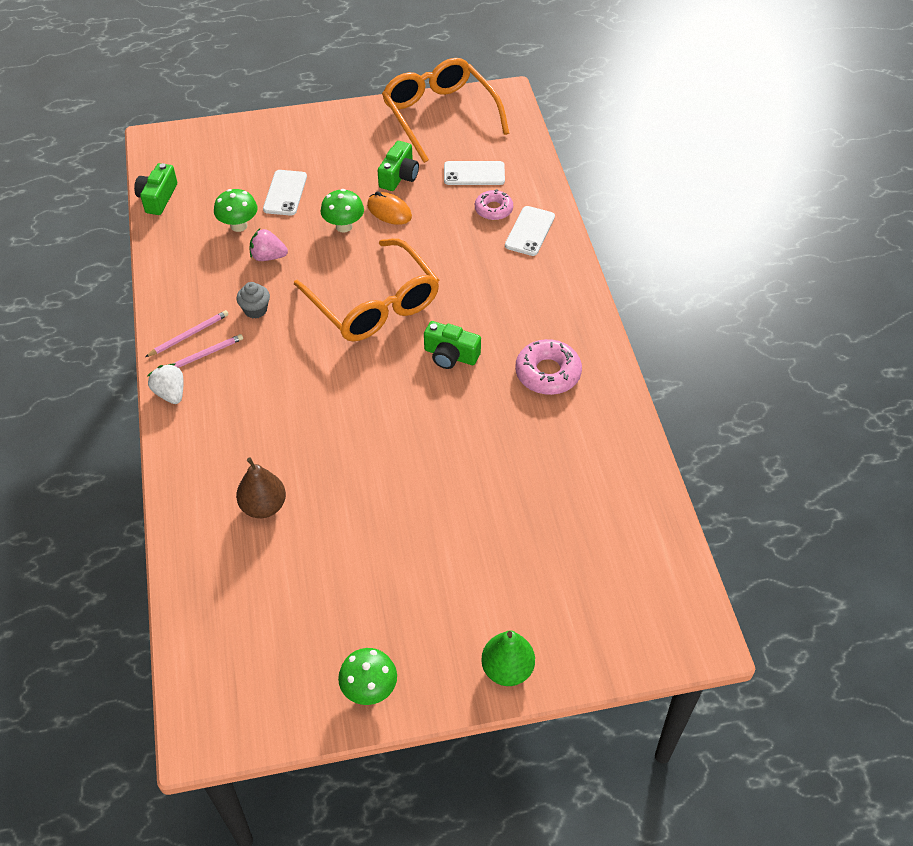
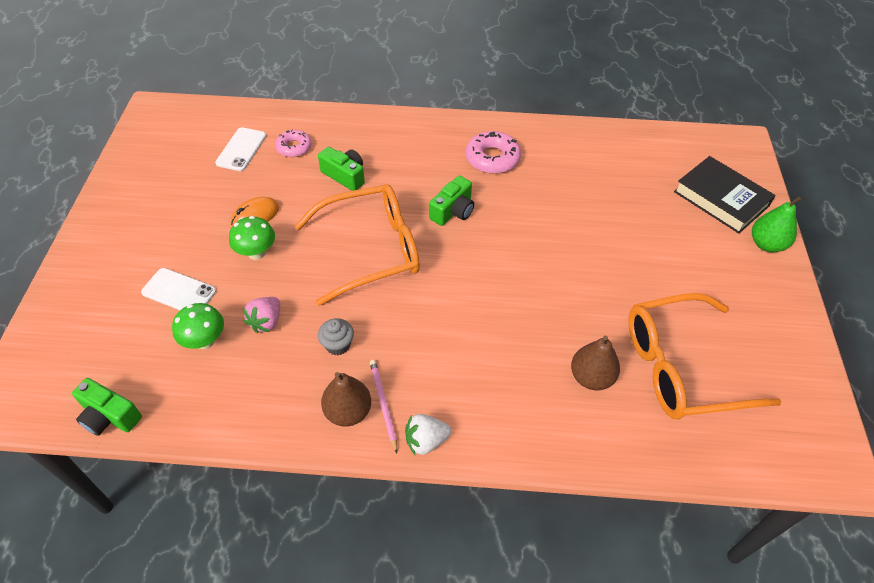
camera: 75 degrees left, 0 degrees up
pink pencil [145,310,229,357] -> brown pear [321,372,371,427]
green mushroom [338,648,397,705] -> none
green camera [378,141,419,191] -> green camera moved to [318,147,365,191]
orange glasses [382,58,509,163] -> orange glasses moved to [628,293,781,420]
white phone [505,206,555,256] -> none
none -> black book [674,156,776,234]

